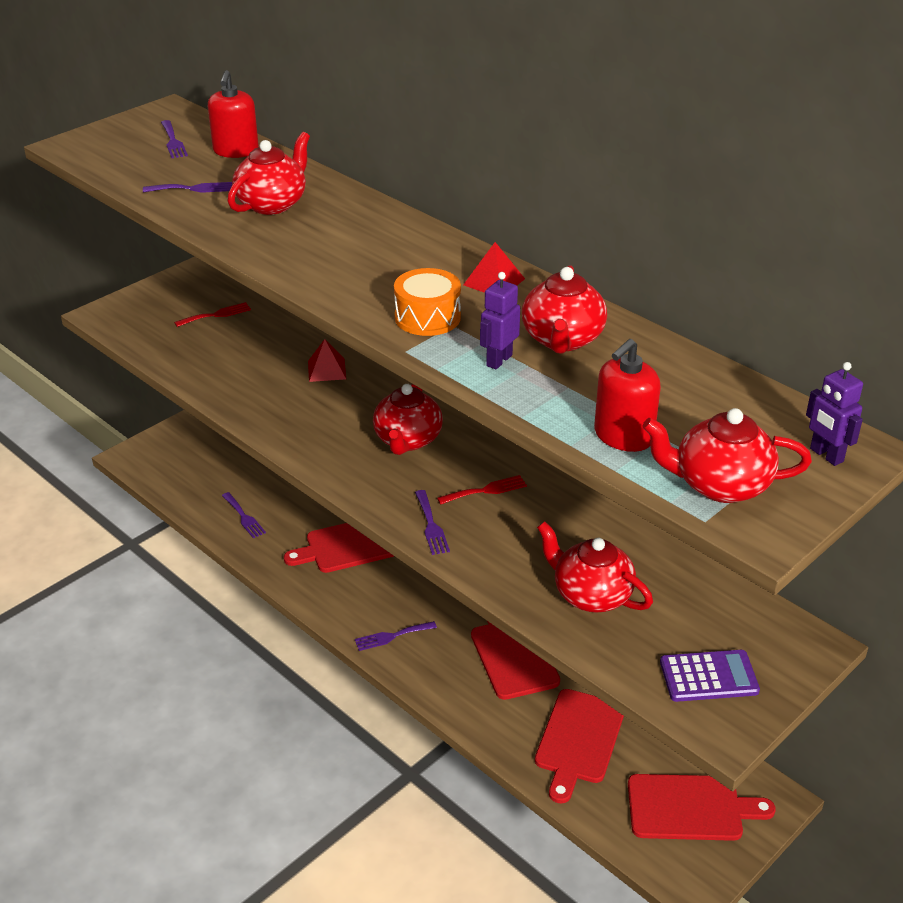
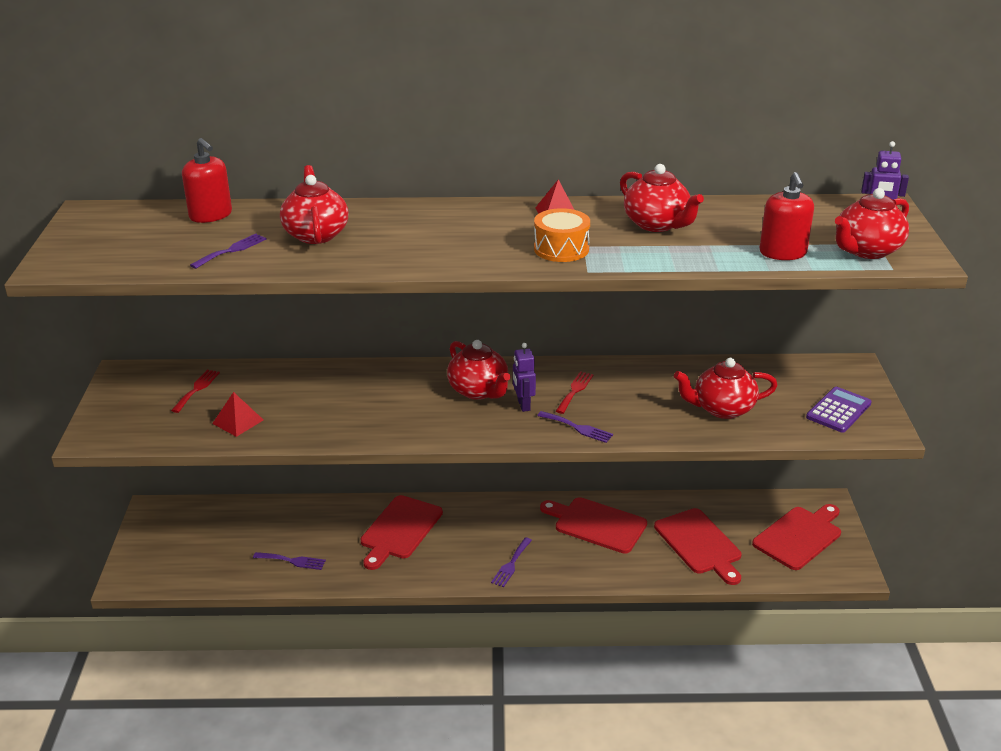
camera: 45 degrees left, 5 degrees down
purple fork [161,120,188,158] -> none
red pyramid [308,339,346,382] -> red pyramid moved to [212,392,263,437]
purple robot [480,272,520,369] -> purple robot moved to [513,343,536,412]

